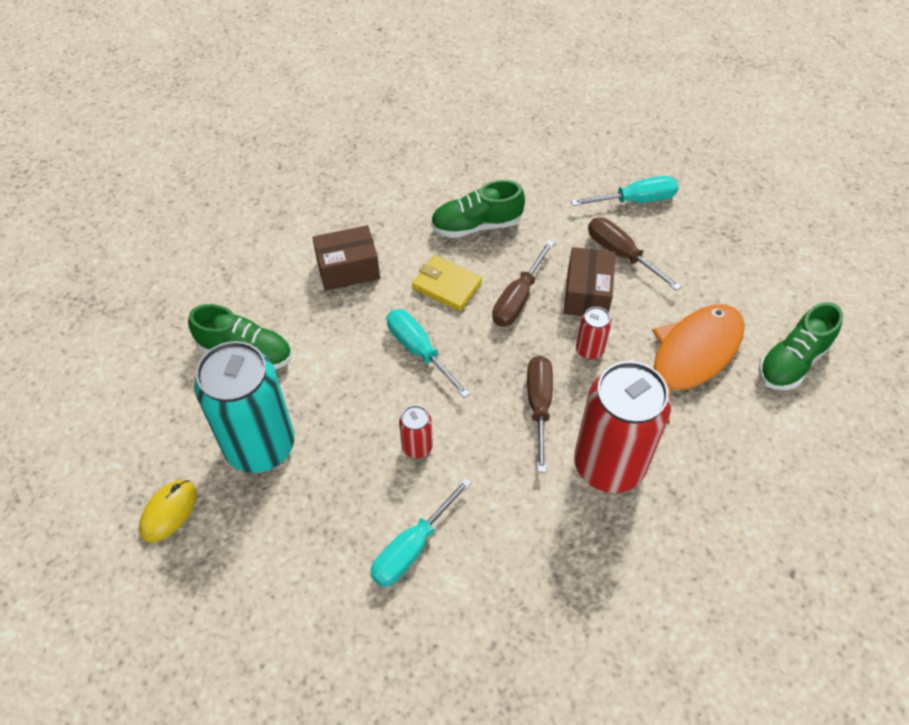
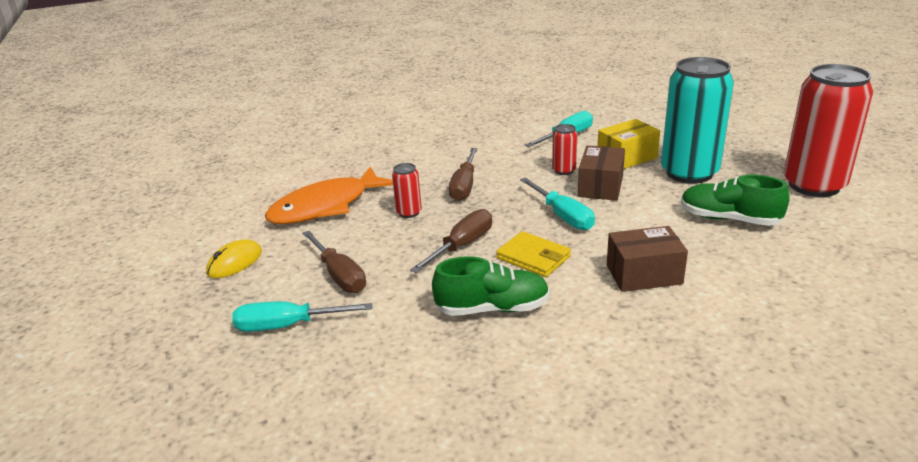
camera: 170 degrees left, 25 degrees down
yellow mouse [139,480,196,543] -> yellow mouse moved to [206,239,262,278]
brown box [564,247,615,316] -> brown box moved to [578,145,625,201]
red can [574,361,671,493] -> red can moved to [784,64,873,197]
green shoe [758,302,843,390] -> none
none -> yellow box [598,119,660,169]

